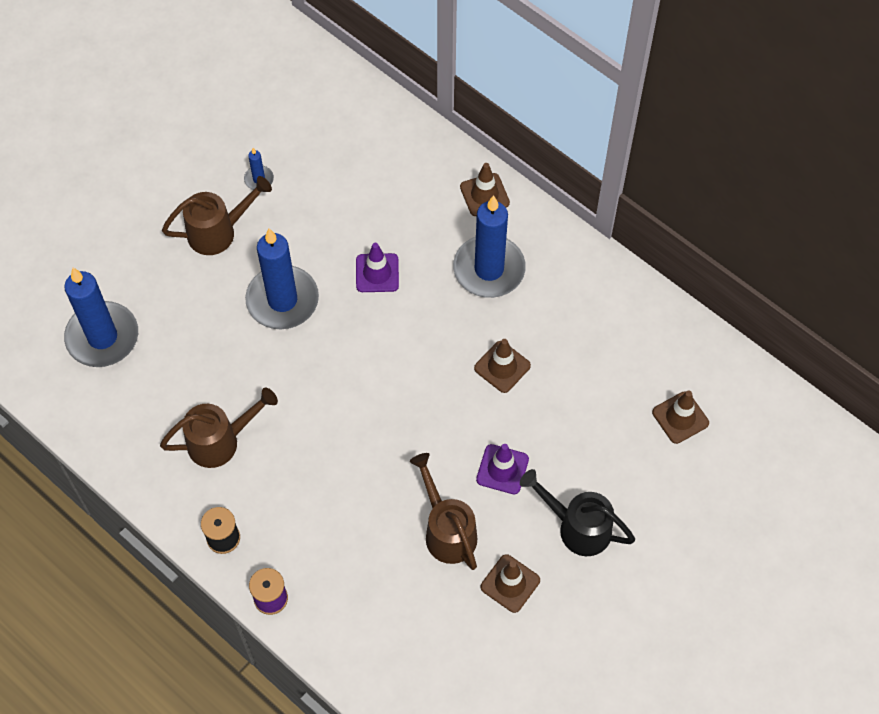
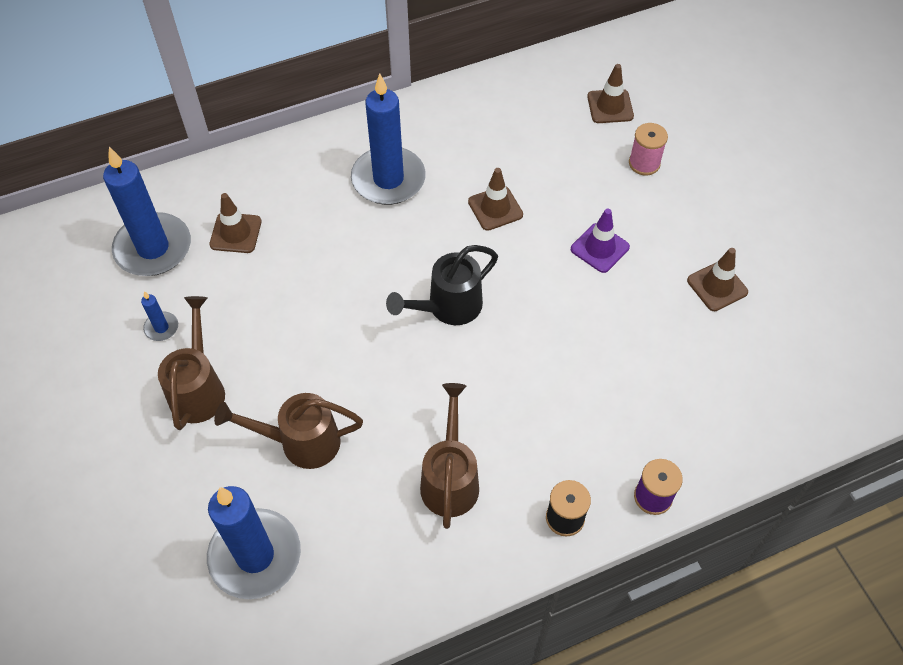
camera: 65 degrees left, 5 degrees down
blue candle [245,228,319,329] -> blue candle moved to [103,147,191,276]
purple traffic cone [356,243,399,292] -> none
brown watering can [410,453,478,570] -> brown watering can moved to [214,393,363,469]
brown traffic cone [460,163,510,216] -> brown traffic cone moved to [209,193,262,253]
black watering can [520,469,635,556] -> black watering can moved to [386,245,498,325]
none -> pink spool [629,123,668,175]

